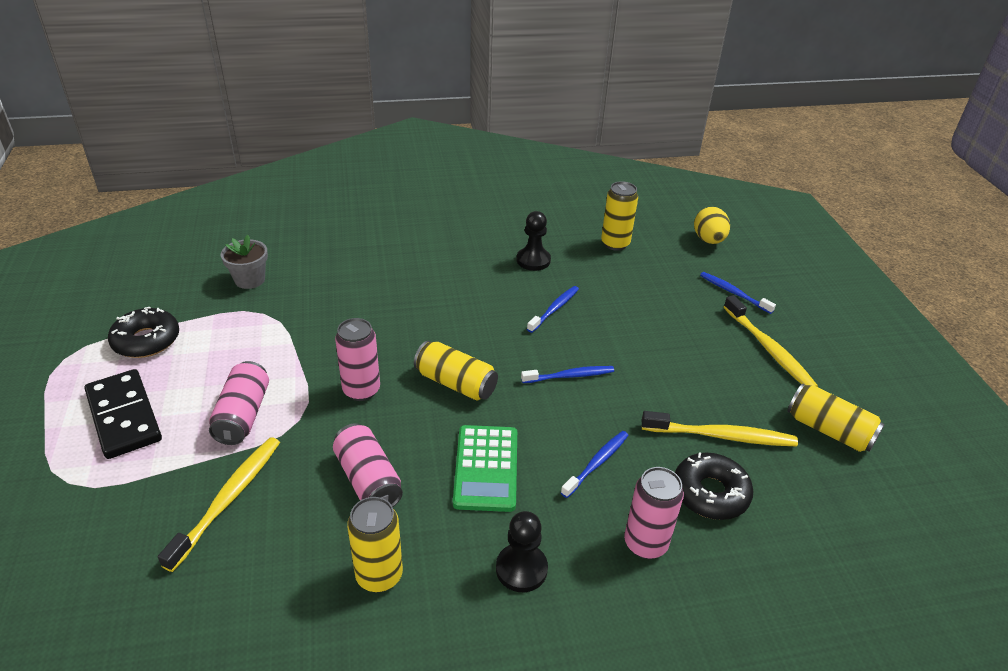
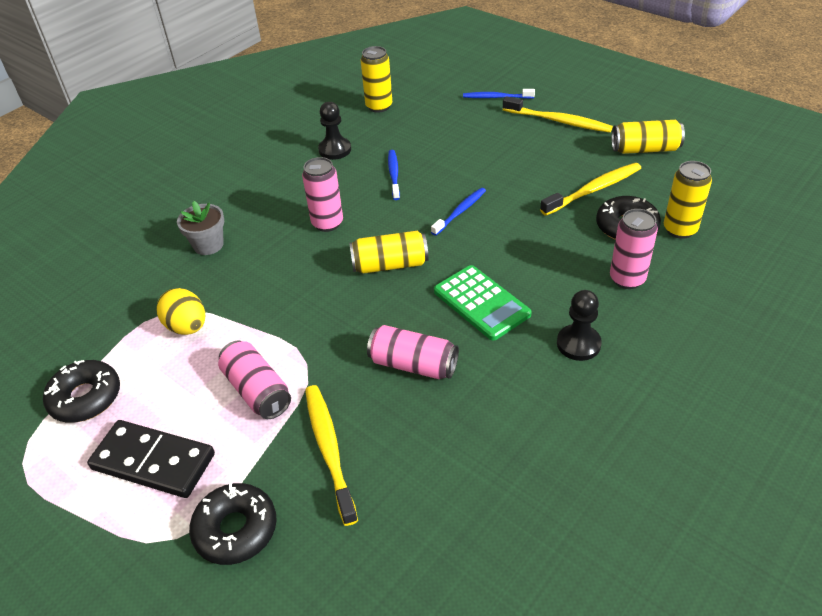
camera: 35 degrees left, 5 degrees up
grey flower pot [221,235,268,289] -> grey flower pot moved to [177,201,224,255]
pink can [335,318,380,401] -> pink can moved to [302,157,343,232]
yellow can [347,497,403,593] -> yellow can moved to [664,161,712,239]
blue toothbrush [561,431,629,498] -> none
yellow egg [694,207,730,244] -> yellow egg moved to [156,288,205,335]
none -> black donut [189,483,277,565]

